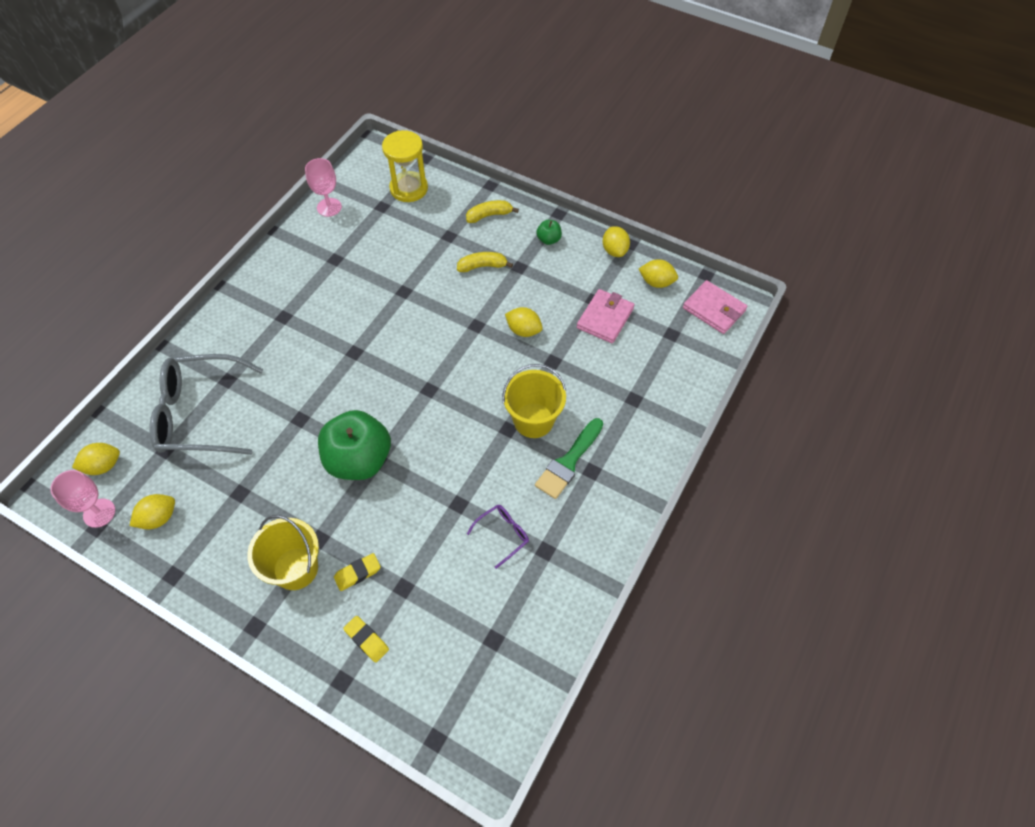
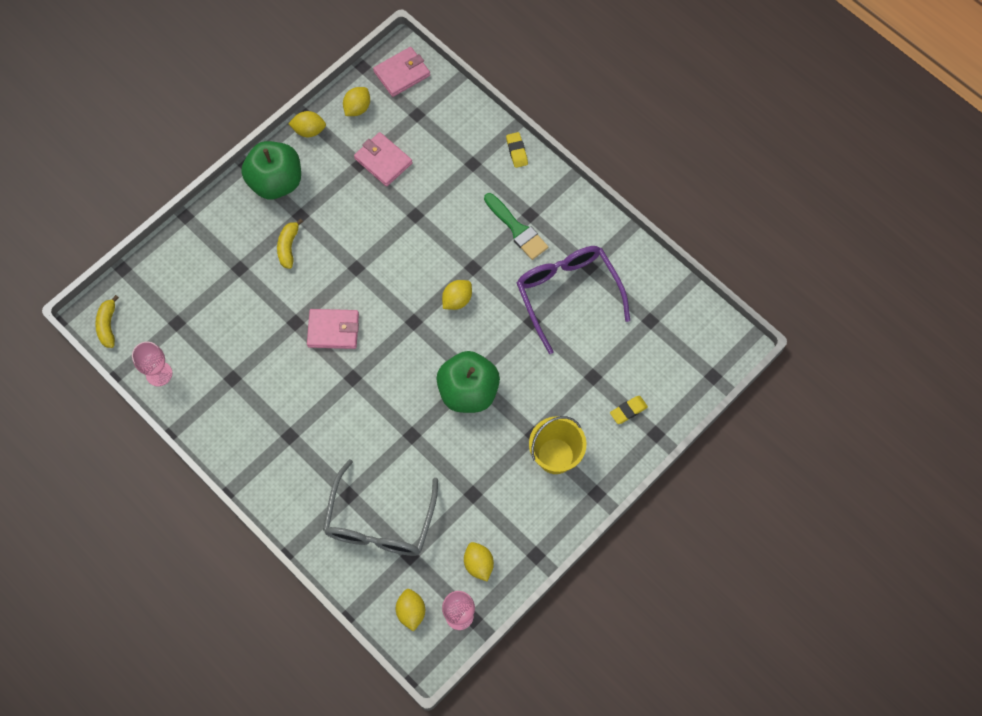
camera: 75 degrees left, 10 degrees up
yellow eraser [334,553,381,591] -> yellow eraser moved to [506,132,528,168]
yellow hourglass [382,130,428,202] -> none
yellow banana [466,200,519,223] -> yellow banana moved to [95,295,119,348]
purple glasses [467,505,529,569] -> purple glasses [517,246,630,354], size x2.26
yellow bucket [502,364,566,438] -> none
yellow lemon [505,307,543,337] -> yellow lemon moved to [442,280,472,310]
green apple [536,220,562,245] -> green apple [241,141,301,199], size x2.36
none -> pink wallet [307,309,359,349]

